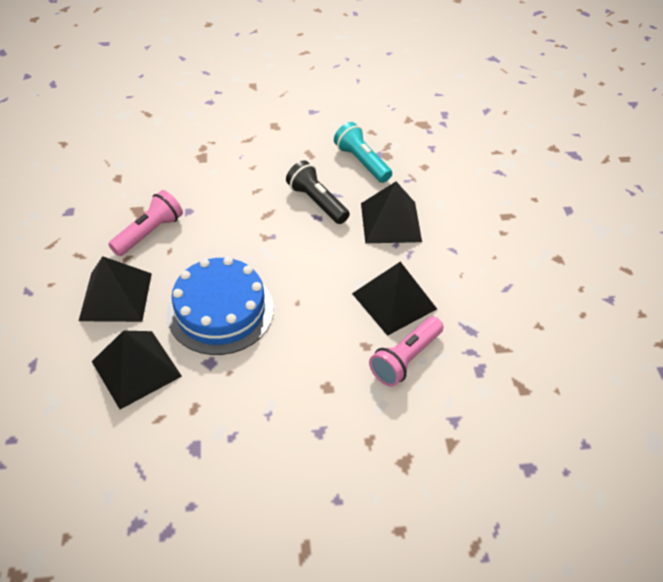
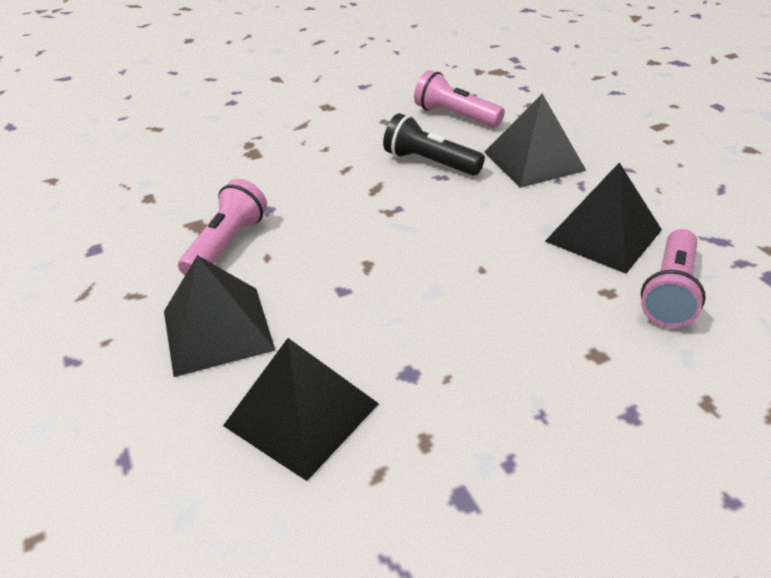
camera: 15 degrees left, 10 degrees down
blue cake [167,257,274,355] -> none
turquoise flashlight [334,122,392,183] -> pink flashlight [414,70,505,127]

